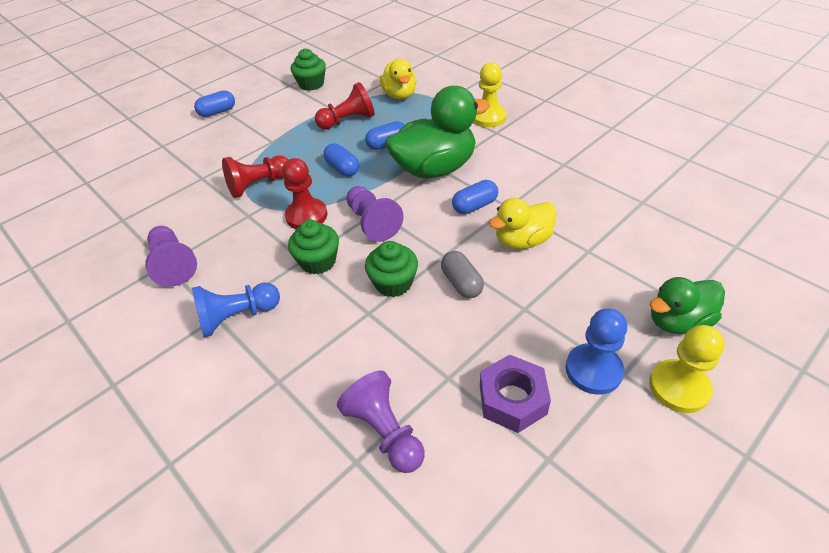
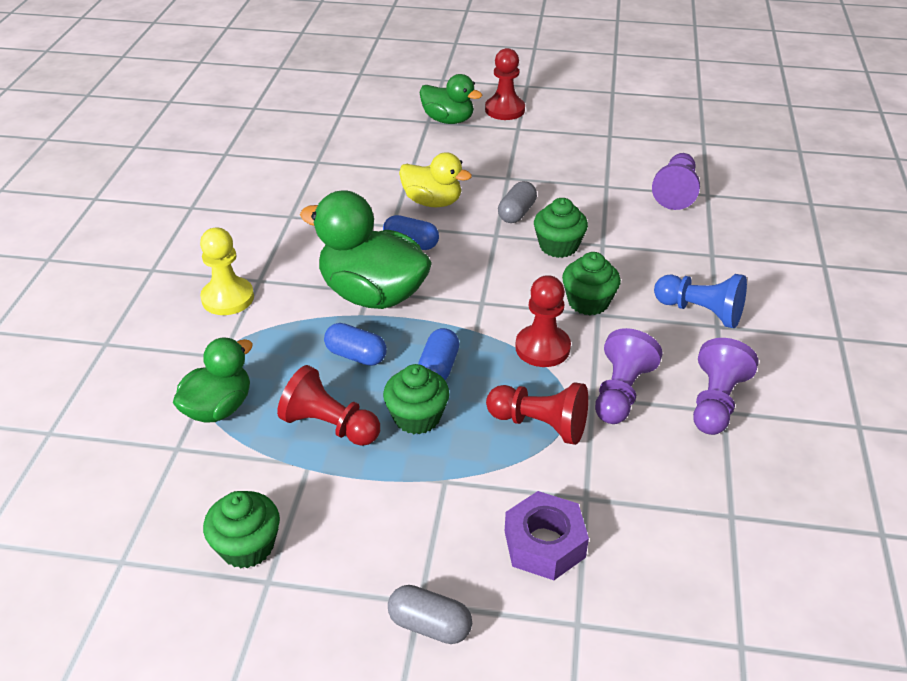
camera: 130 degrees left, 5 degrees down
blue capsule [194,90,235,117] -> grey capsule [388,585,472,644]
purple pawn [346,186,404,242] -> purple pawn moved to [595,328,663,424]
yellow duck [380,59,417,99] -> green duck [173,337,253,422]
purple nut [480,355,551,433] -> purple nut moved to [505,491,589,580]
blue pawn [566,308,627,395] -> none
yellow pawn [649,325,725,413] -> red pawn [485,48,525,120]
none -> green cupcake [383,364,449,434]

